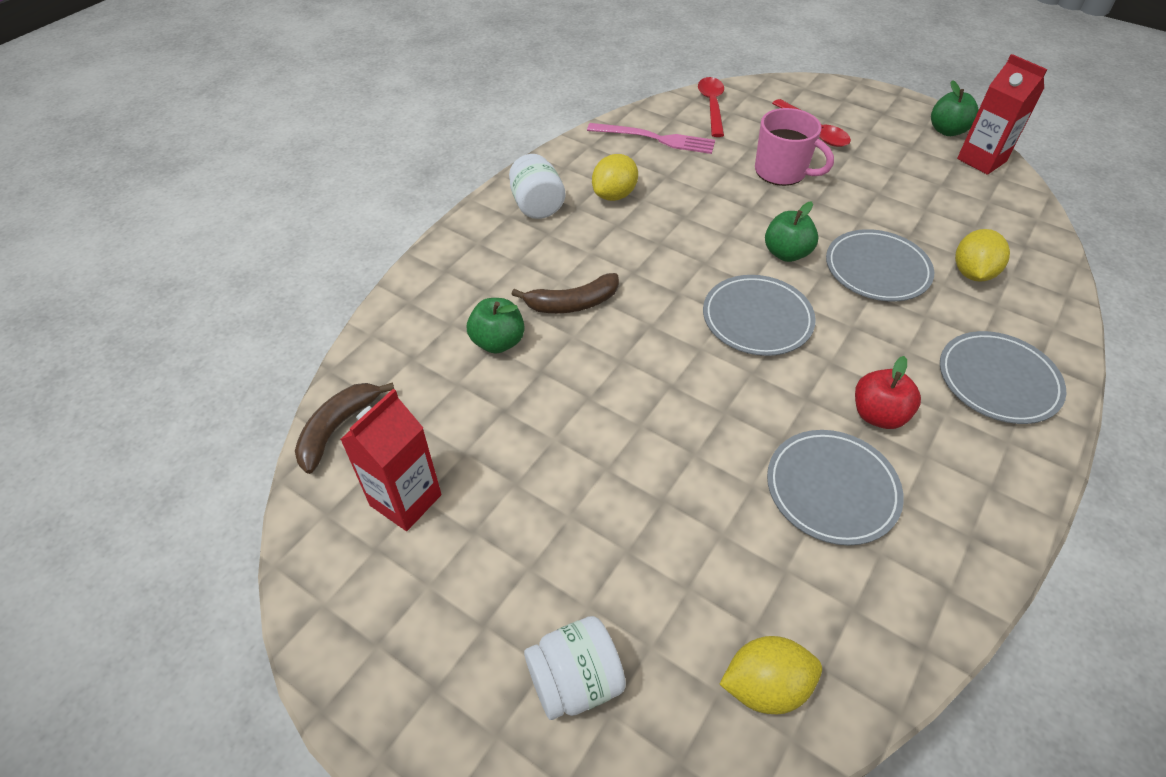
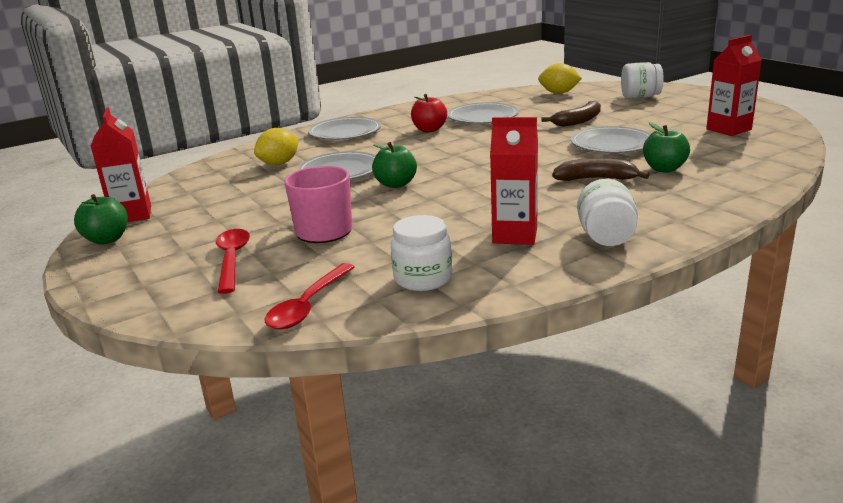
camera: 155 degrees left, 25 degrees down
brown banana [295,382,394,474] -> brown banana moved to [542,100,601,127]
pink fork [587,123,715,154] -> white jar [391,215,452,291]
yellow lemon [592,154,638,201] -> red carton [490,117,538,245]
grey plate [703,275,816,356] -> grey plate moved to [571,126,651,153]

